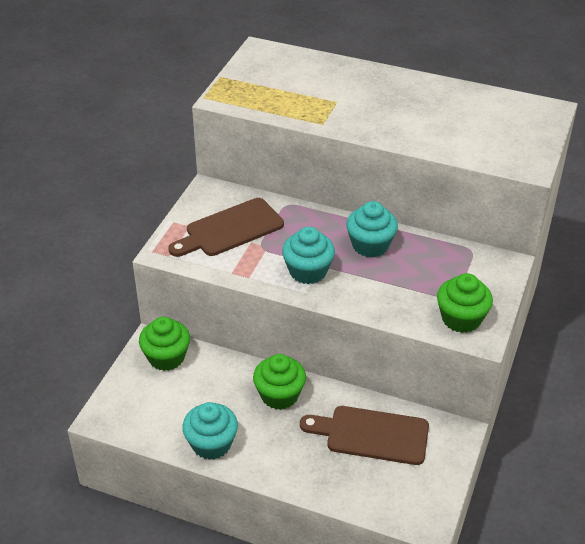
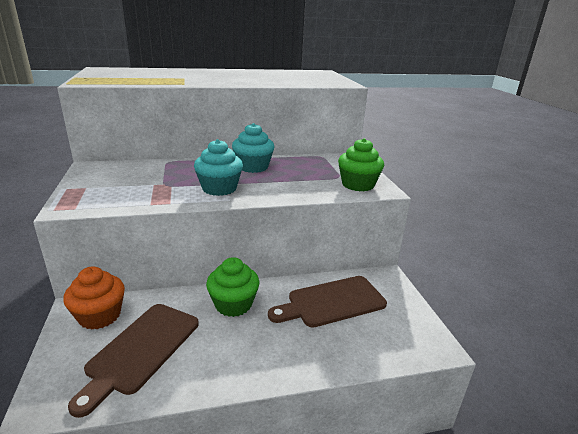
camera: 35 degrees left, 15 degrees down
green cupcake [139,317,190,371] -> orange cupcake [63,266,125,330]
brown cutting board [168,198,284,257] -> brown cutting board moved to [68,304,199,418]
turquoise cupcake [182,402,238,460] -> none

